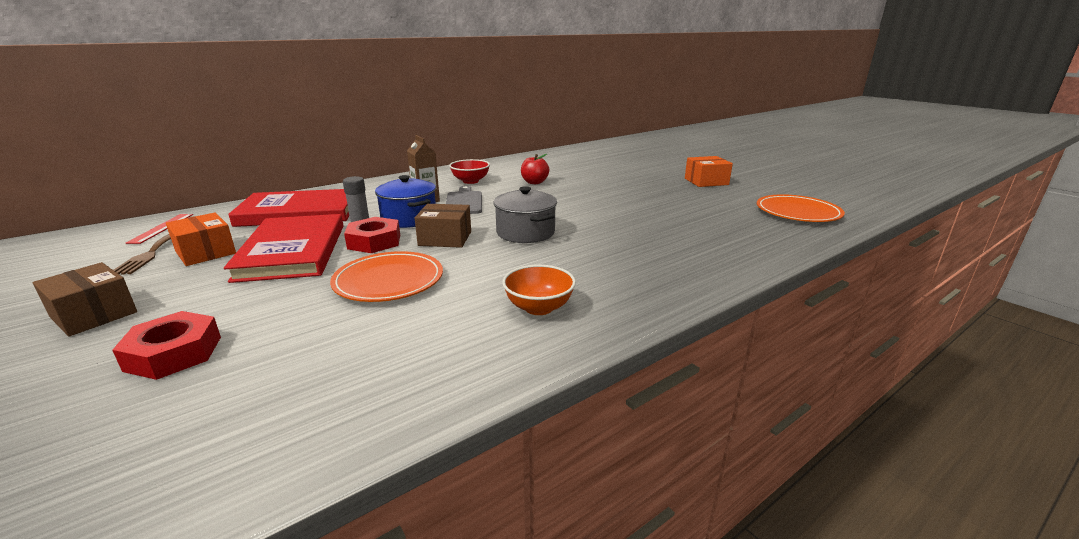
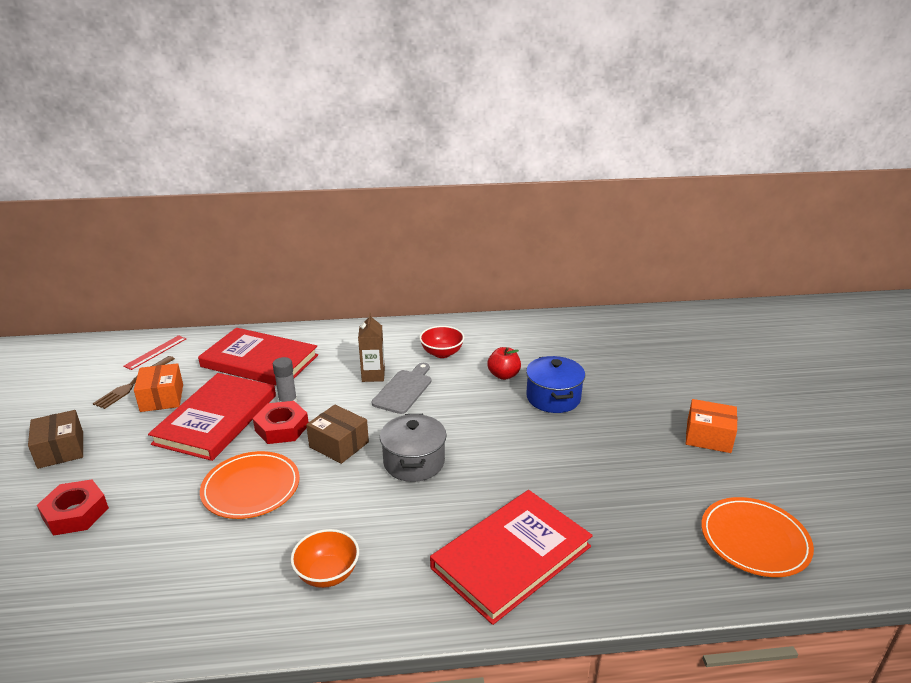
camera: 30 degrees right, 5 degrees up
blue pot [375,175,436,228] -> blue pot moved to [526,356,585,413]
none -> red book [430,490,593,625]

